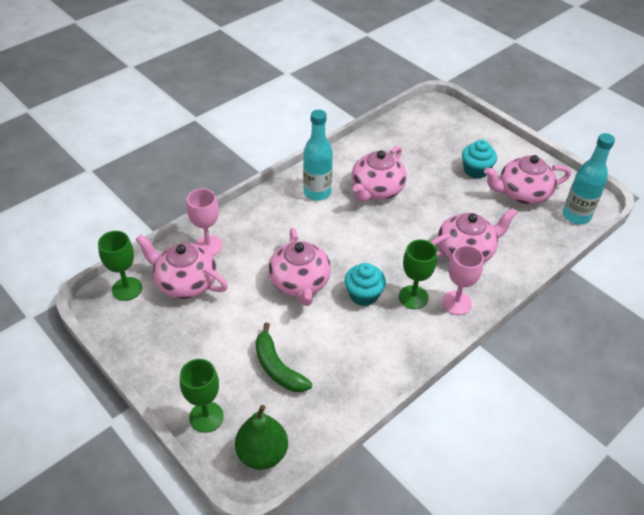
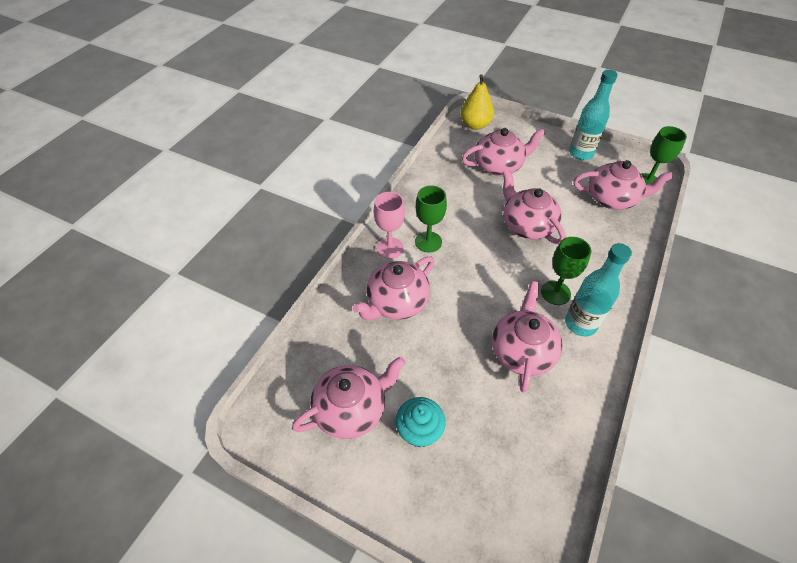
camera: 160 degrees right, 5 degrees up
green goblet [180,359,224,433] -> green goblet moved to [541,237,591,305]
pink goblet [187,189,222,256] -> none
green pear [235,405,288,470] -> yellow pear [461,74,494,130]
green banana [255,323,312,392] -> pink teapot [462,128,546,176]
turquoise cupcake [345,263,386,306] -> none
turquoise bottle [563,133,615,224] -> turquoise bottle moved to [569,70,618,160]

